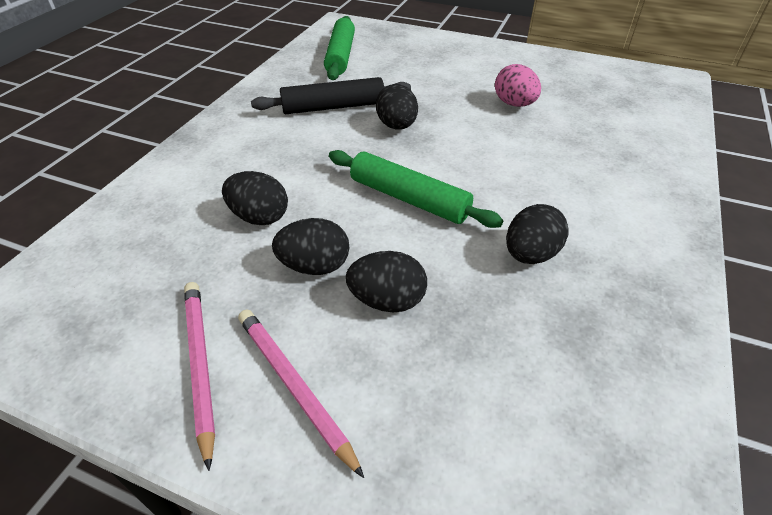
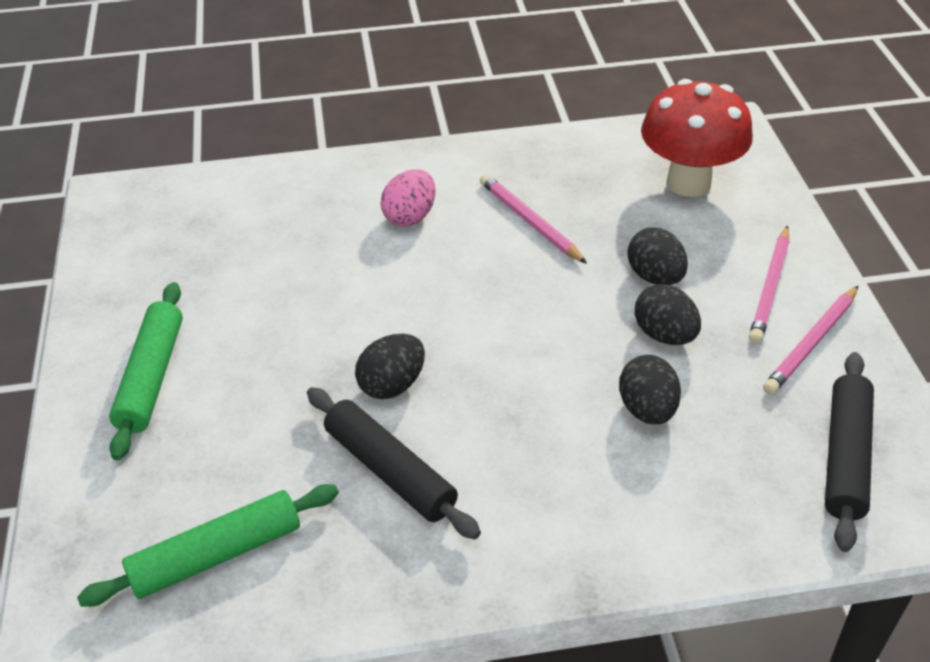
camera: 120 degrees left, 0 degrees up
green rolling pin [329,150,503,228] -> green rolling pin moved to [109,282,183,460]
pink egg [495,64,541,107] -> pink egg moved to [381,169,435,227]
black egg [506,204,569,264] -> pink pencil [480,174,587,264]
none -> red mushroom [641,79,753,197]
none -> black rolling pin [825,352,874,552]

